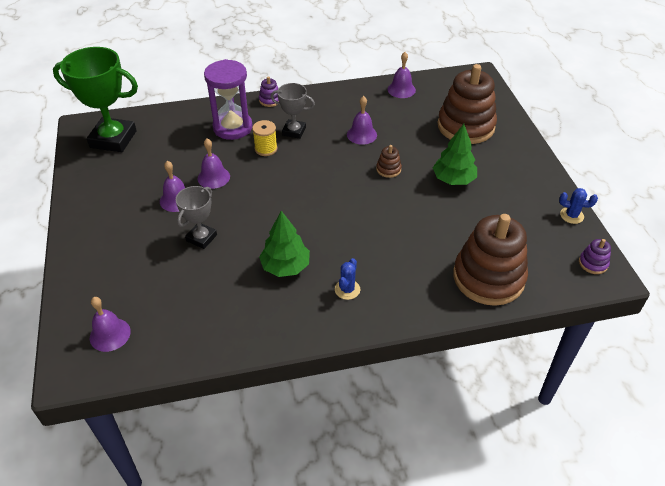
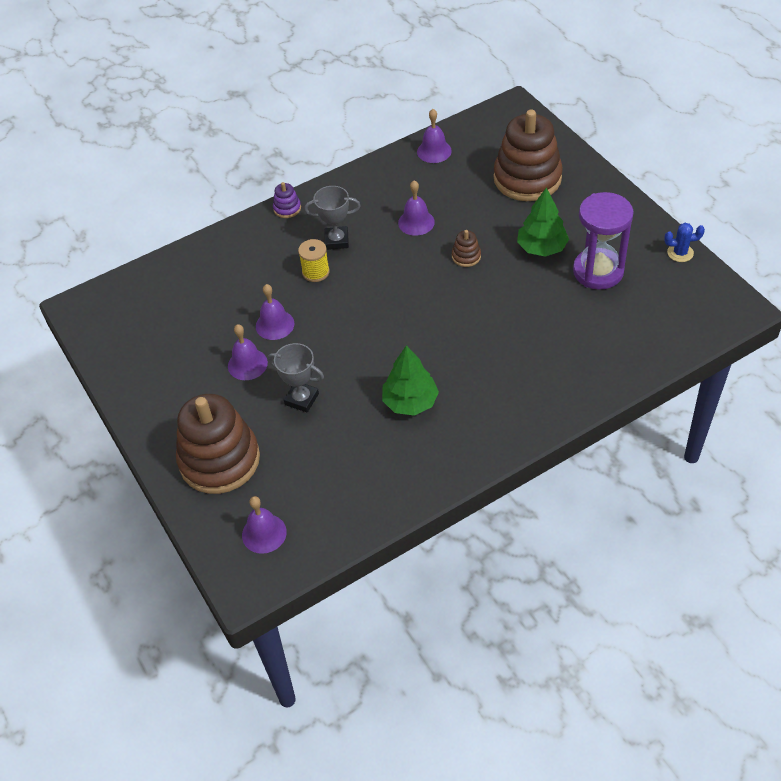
camera: 15 degrees left, 5 degrees up
green trophy [53,47,138,152] -> none
grey trophy [176,186,217,249] -> grey trophy turned 75 degrees counterclockwise [268,343,324,412]
purple hourglass [204,59,253,140] -> purple hourglass moved to [573,192,634,290]
blue cactus [335,258,360,300] -> none
brown stacking toy [453,214,528,306] -> brown stacking toy moved to [176,394,260,494]
purple stacking toy [579,239,611,274] -> none

